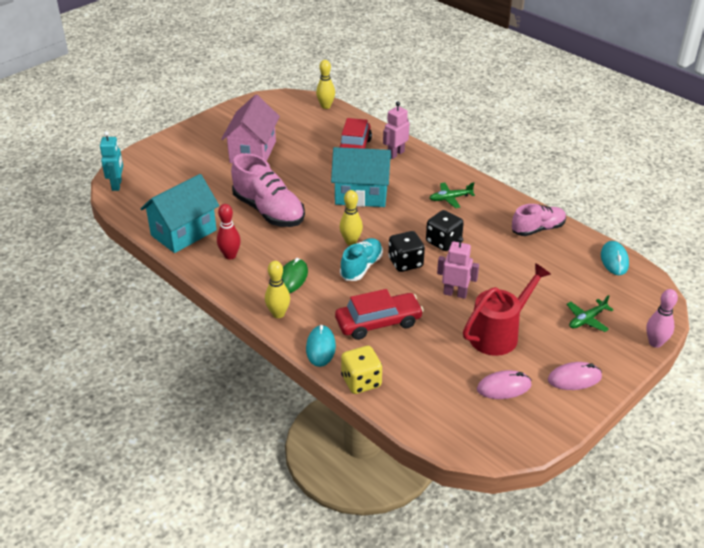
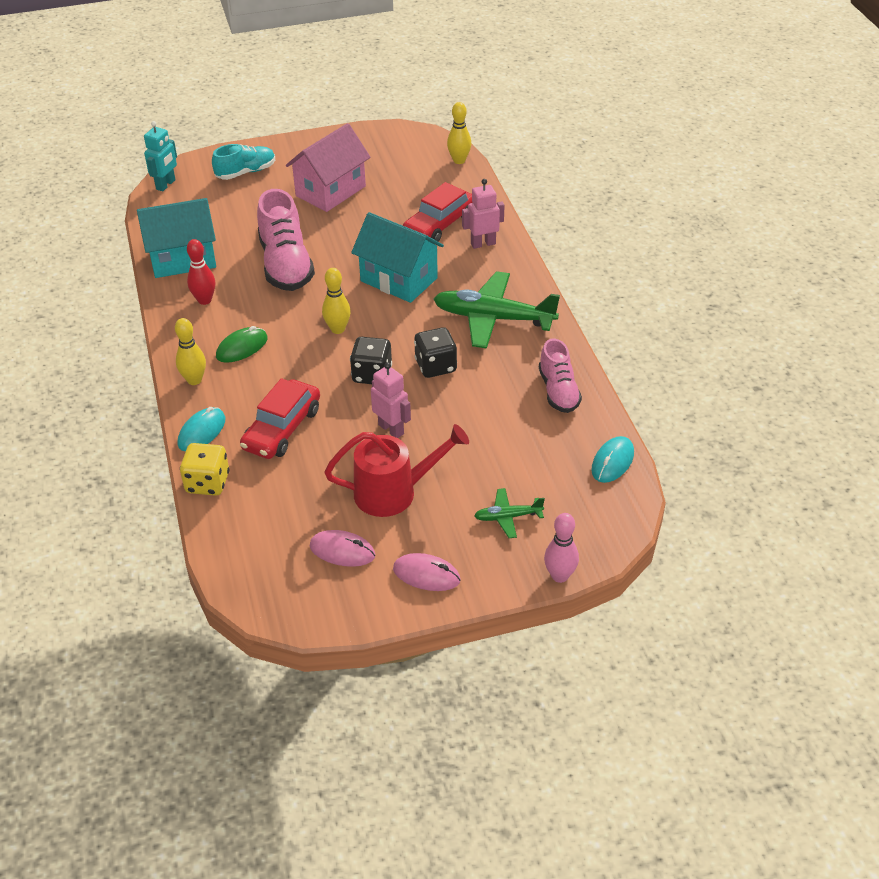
camera: 30 degrees right, 5 degrees up
red car [335,289,424,340] -> red car turned 105 degrees clockwise [240,378,320,459]
turquoise shoe [340,238,383,281] -> turquoise shoe moved to [212,144,275,180]
green plane [430,182,475,208] -> green plane [434,271,560,348], size x2.10
pink shoe [512,204,566,236] -> pink shoe turned 75 degrees clockwise [539,338,582,413]

